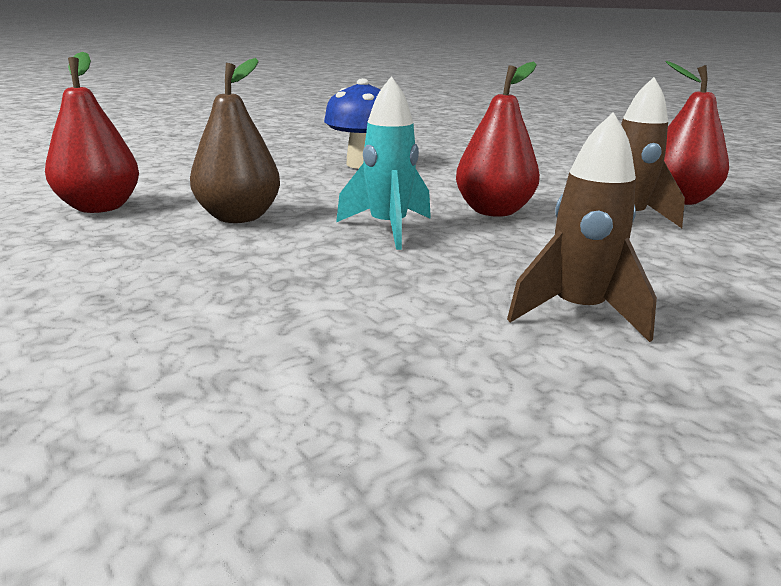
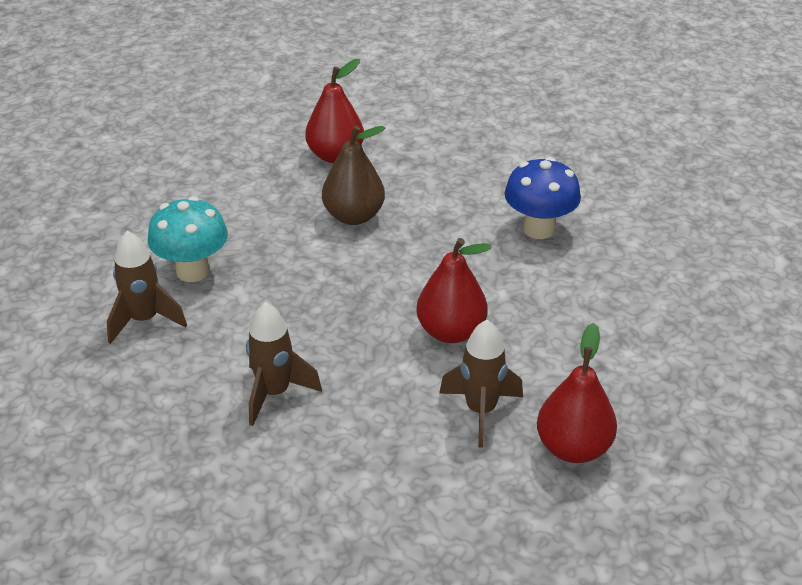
camera: 70 degrees right, 15 degrees up
turquoise rocket [336,76,431,250] -> none
none -> brown rocket [107,231,187,344]
none -> turquoise mushroom [148,196,228,282]

